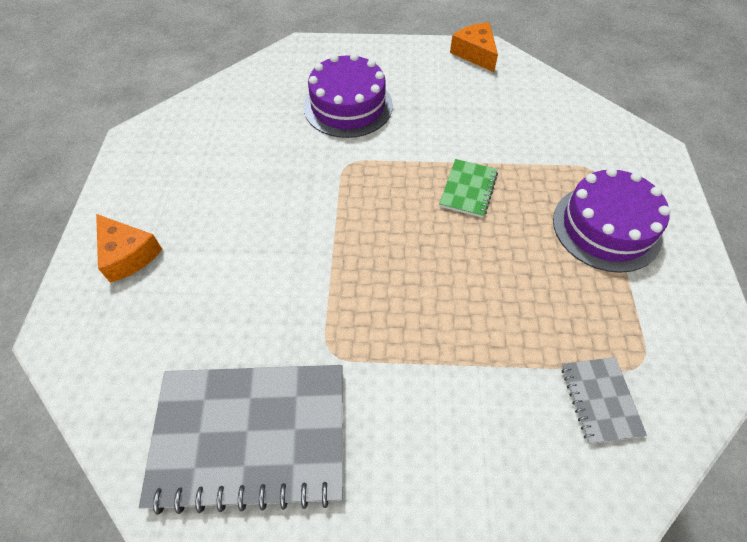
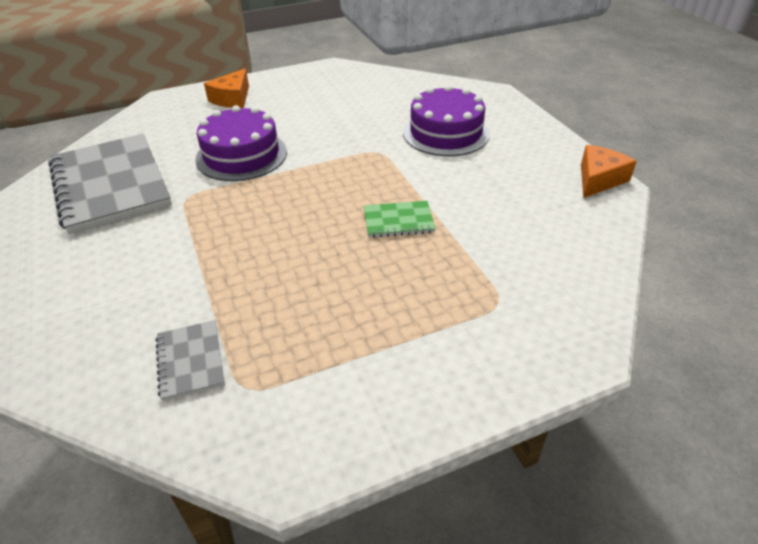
camera: 65 degrees right, 15 degrees down
purple cake [553,168,670,273] -> purple cake moved to [195,105,287,181]
grey notebook [562,357,647,444] -> grey notebook turned 75 degrees counterclockwise [156,320,225,402]

